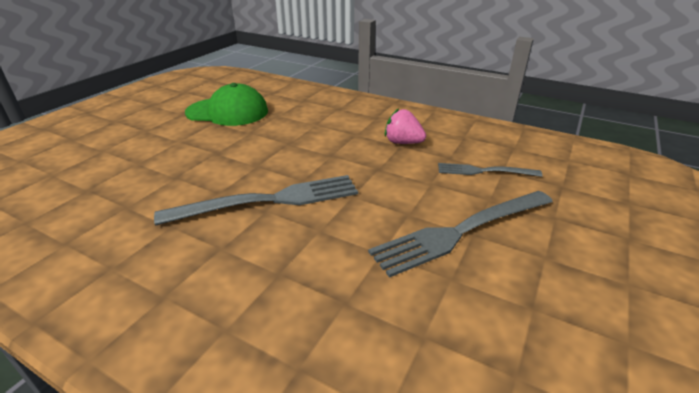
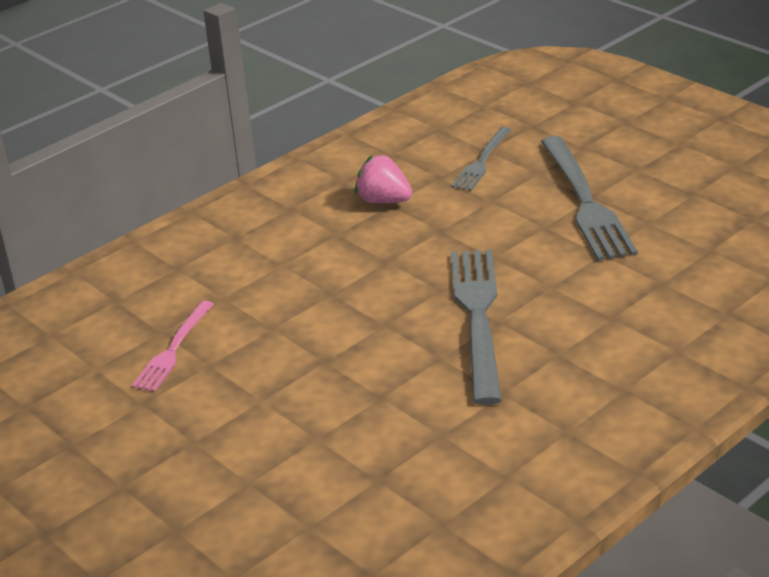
camera: 70 degrees left, 0 degrees up
green cap [185,83,268,126] -> pink fork [132,301,214,392]
pink strawberry [385,108,426,144] -> pink strawberry turned 75 degrees clockwise [355,155,412,203]

